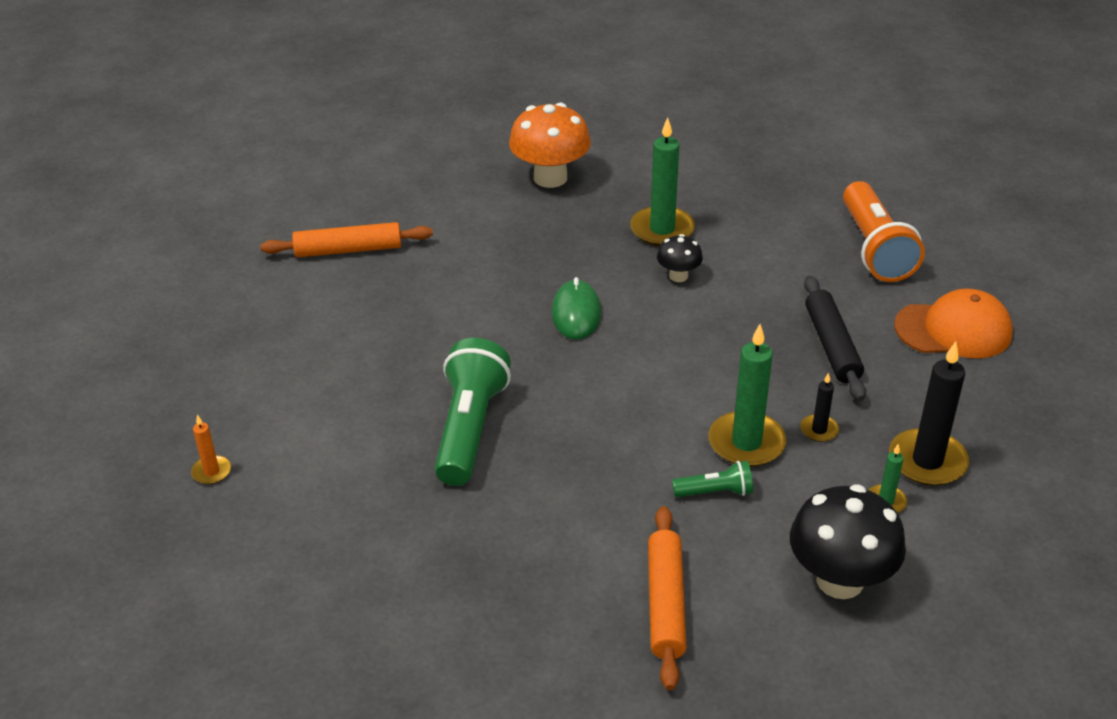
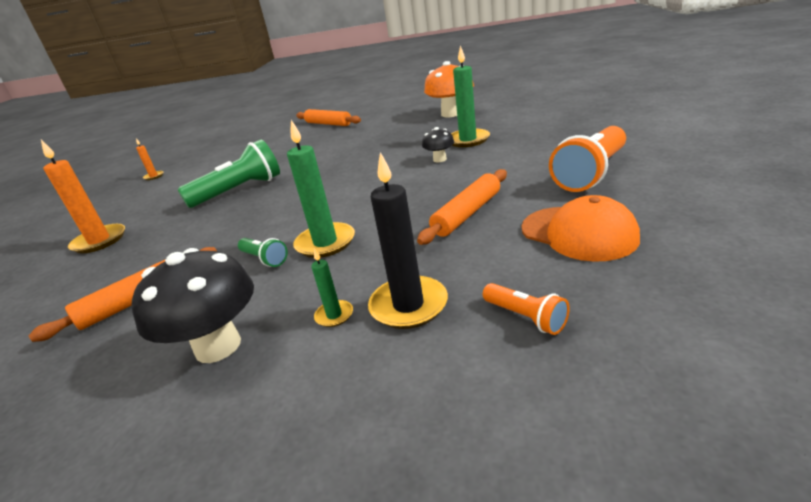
camera: 50 degrees right, 10 degrees down
green mouse [552,277,601,340] -> none
black candle [800,373,839,442] -> none
black rolling pin [804,276,866,401] -> orange rolling pin [417,169,507,245]
none -> orange candle [41,140,125,254]
none -> orange flashlight [483,283,570,335]

